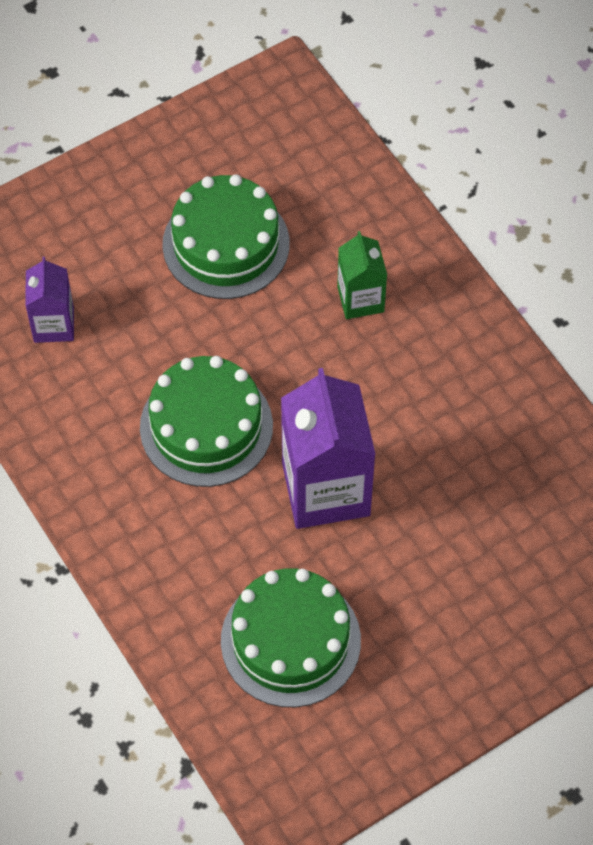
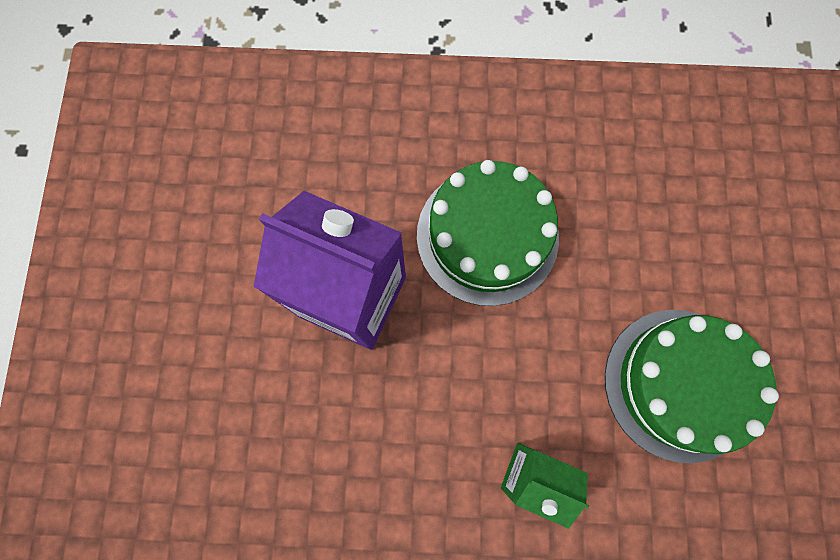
camera: 125 degrees right, 15 degrees up
purple carton [25,257,74,343] -> none
green cake [221,568,361,707] -> none

